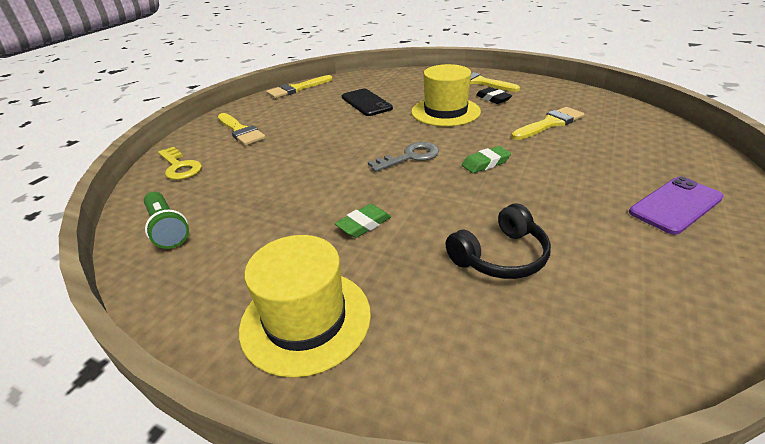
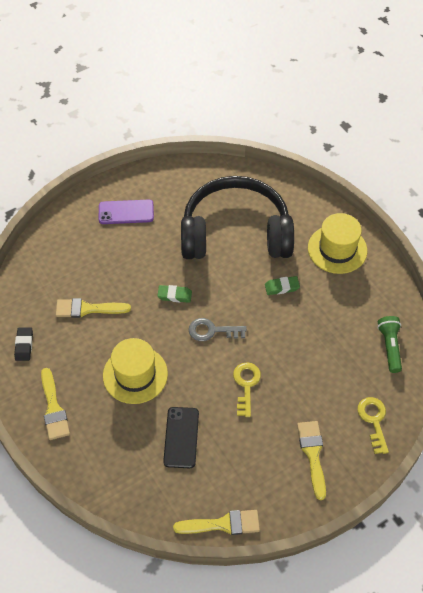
camera: 150 degrees left, 20 degrees up
black headphones [445,203,551,279] -> black headphones [181,176,294,259], size x2.32
black eraser [476,87,512,104] -> black eraser moved to [14,328,33,361]
none -> yellow key [233,362,261,417]

